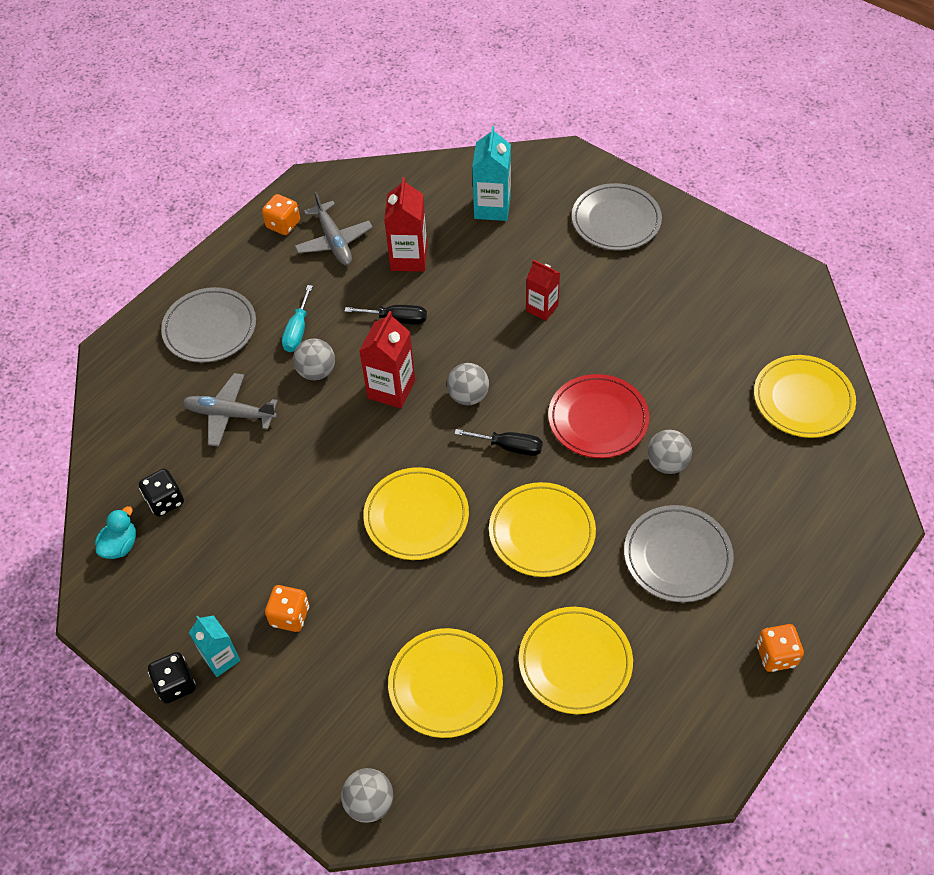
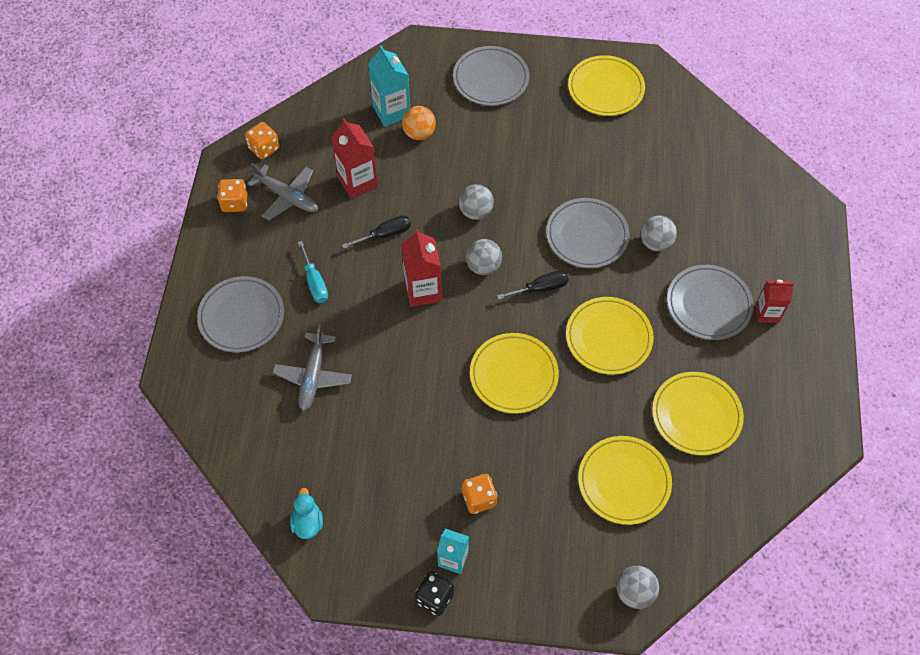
camera: 35 degrees left, 5 degrees up
black dice [139,469,184,517] -> none
grey plane [182,373,278,447] -> grey plane turned 60 degrees counterclockwise [273,324,352,411]
grey ball [293,339,335,380] -> grey ball moved to [459,184,494,220]
red carton [526,260,560,321] -> red carton moved to [756,280,794,323]
red plate [548,374,649,458] -> grey plate [546,198,630,268]
yellow plate [754,355,856,438] -> yellow plate moved to [568,55,645,116]
orange dice [756,624,804,672] -> orange dice moved to [245,122,279,159]
none -> orange ball [402,106,436,140]

